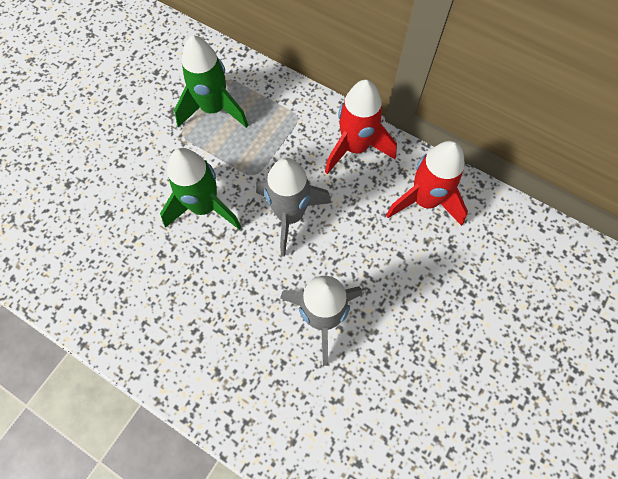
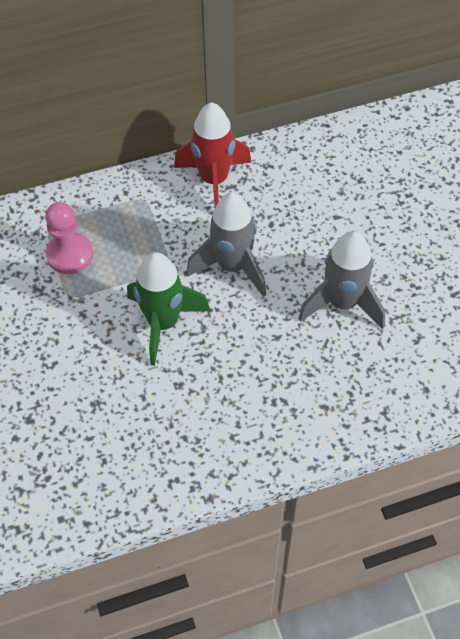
camera: 50 degrees left, 10 degrees down
green rocket [174,35,248,128] -> pink pawn [45,202,93,274]
red rocket [386,141,468,226] -> none

